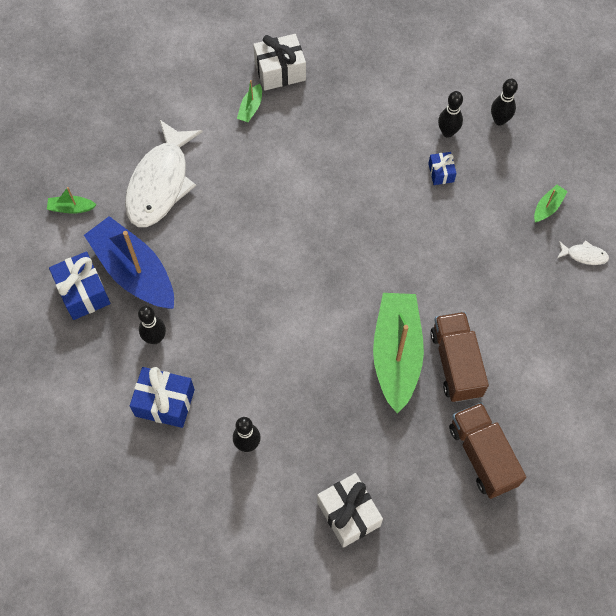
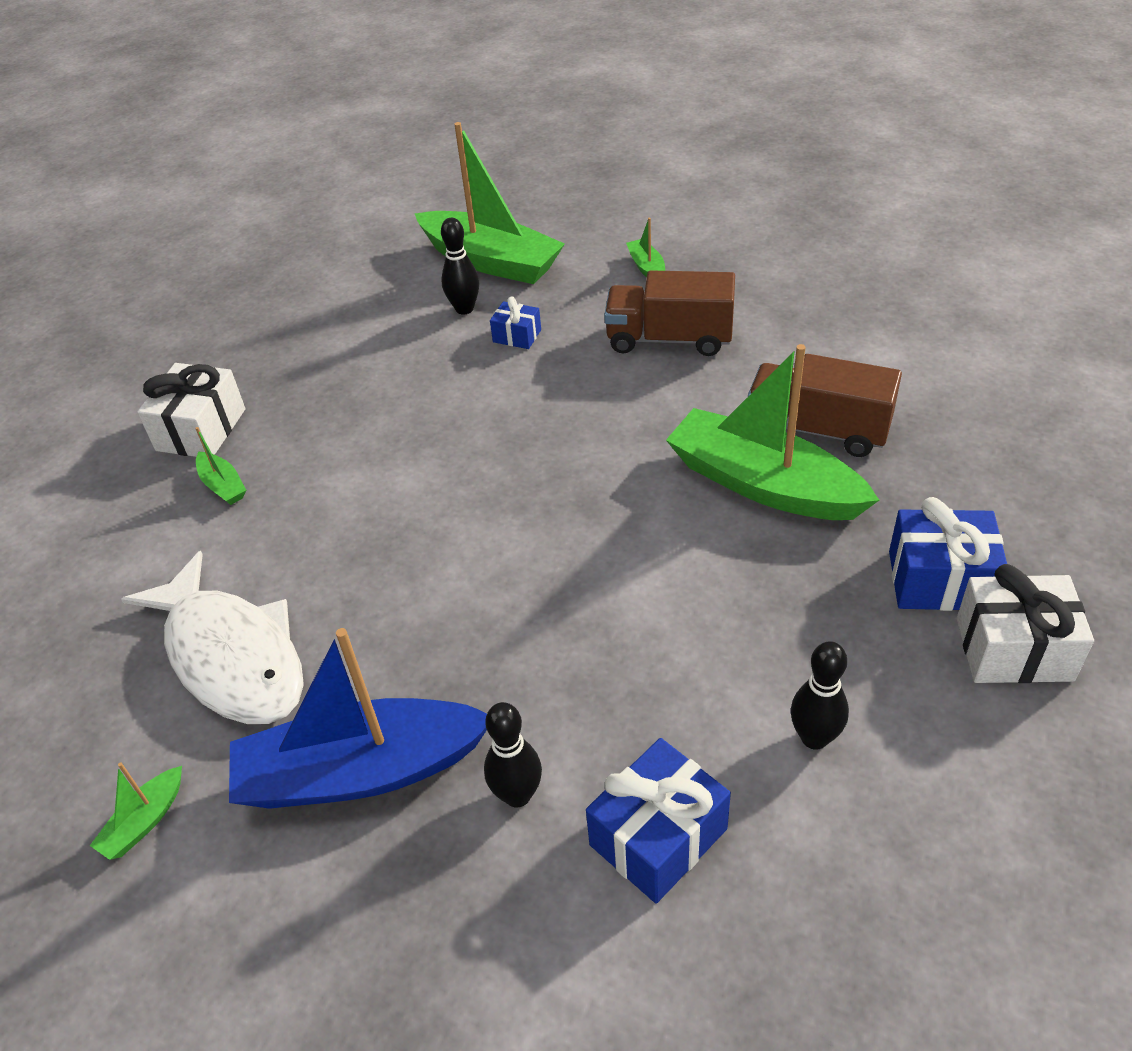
camera: 55 degrees left, 20 degrees down
blue gift [49,251,111,320] -> blue gift moved to [889,497,1007,611]
brown truck [449,402,526,499] -> brown truck moved to [604,270,735,356]
black bowling pin [491,79,518,125] -> green boat [415,122,565,284]
white fish [557,240,609,265] -> none

